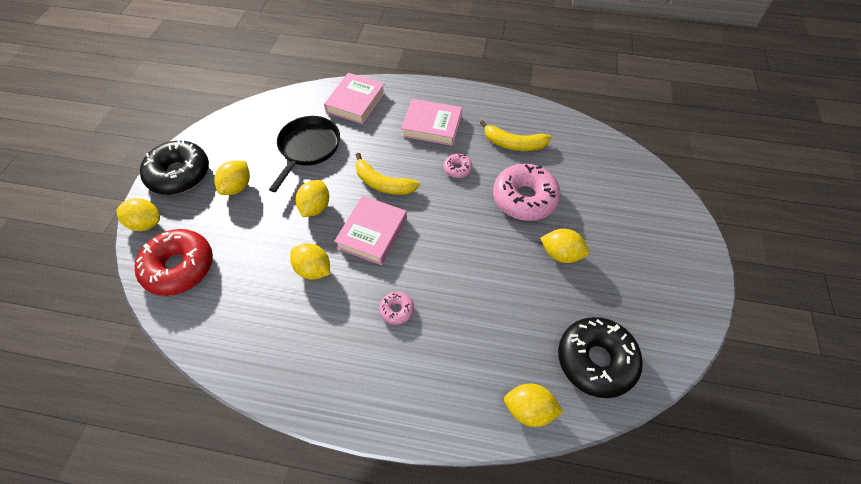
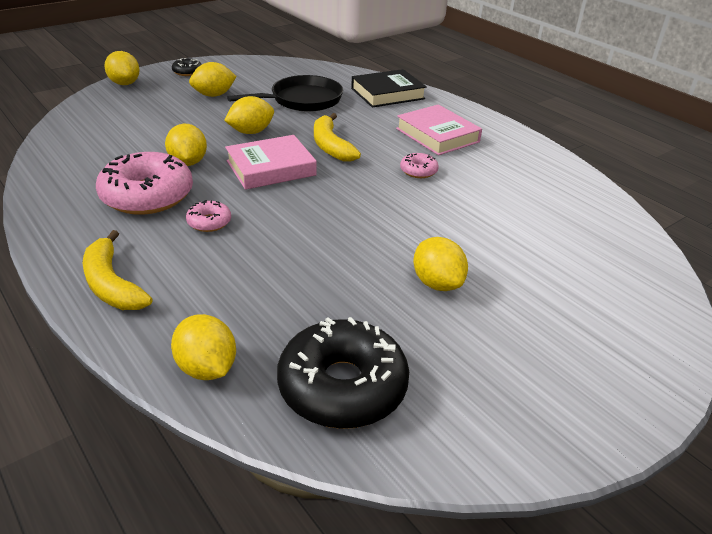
camera: 40 degrees right, 20 degrees down
red donut [135,229,213,296] -> none
black donut [140,140,209,195] -> black donut [172,58,202,76], size x0.46
pink book [324,73,385,124] -> black book [351,69,427,108]
yellow banana [480,120,551,151] -> yellow banana moved to [83,230,152,310]
pink donut [493,163,561,221] -> pink donut moved to [96,152,193,215]

